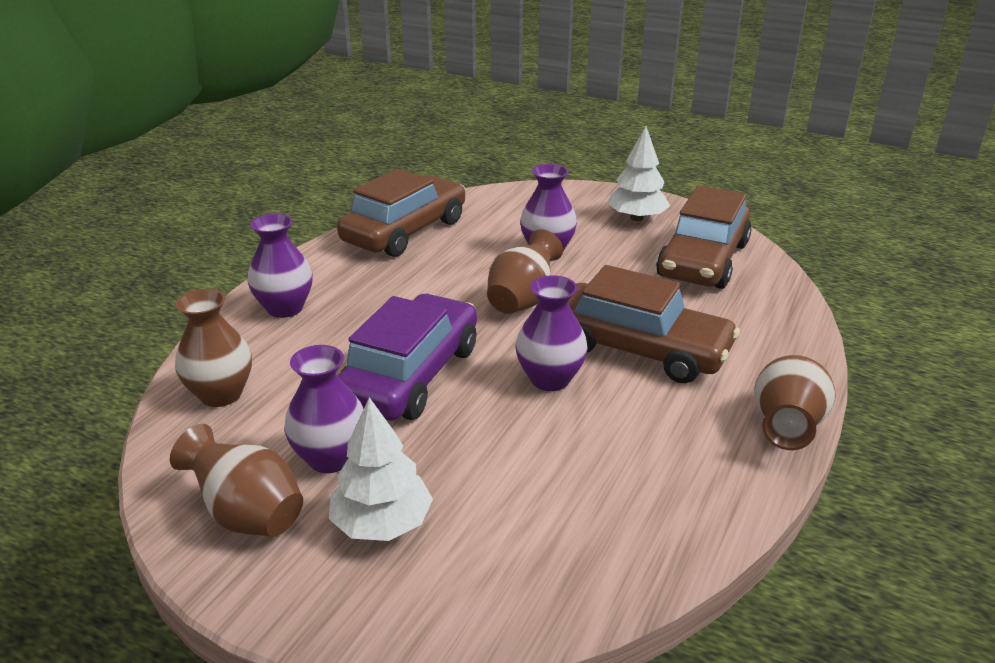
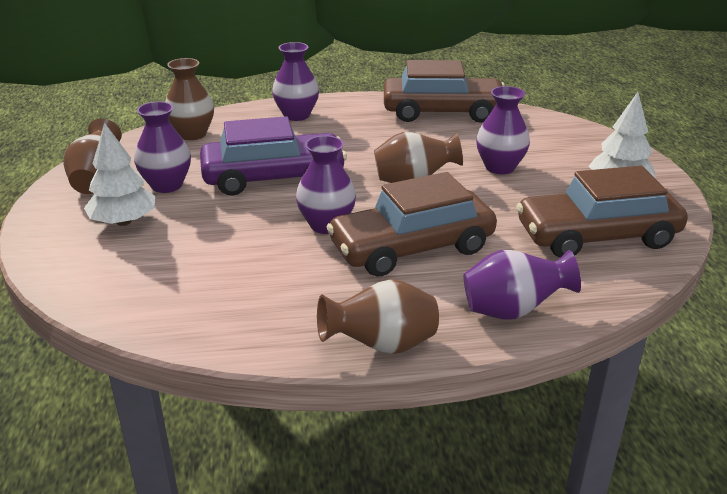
camera: 55 degrees right, 0 degrees up
brown car [568,265,740,383] -> brown car turned 75 degrees clockwise [327,172,497,277]
none -> purple vase [463,250,581,320]

